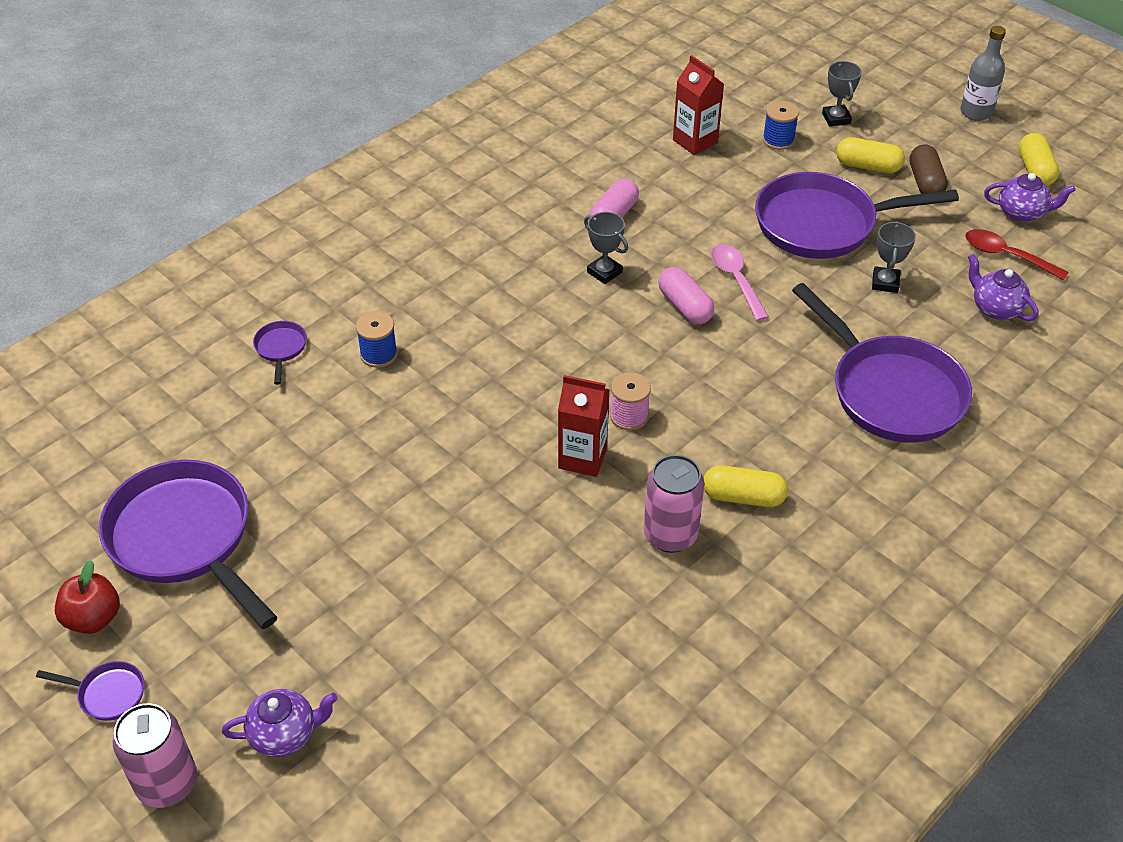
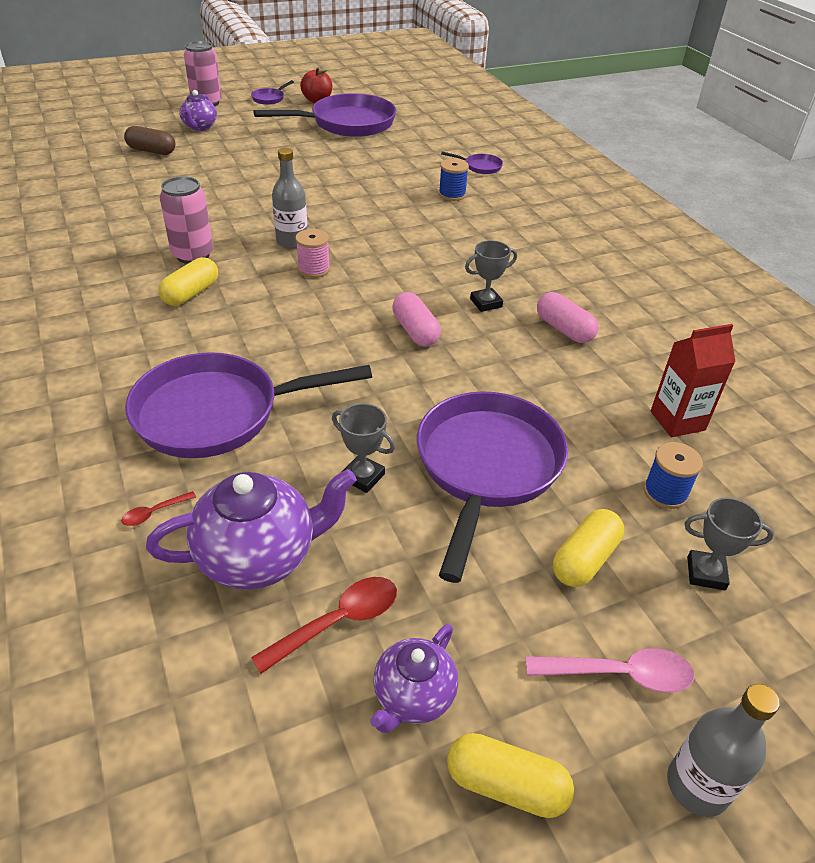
camera: 110 degrees right, 5 degrees down
red carton [558,375,610,477] -> grey bottle [272,148,307,249]
pink capsule [658,267,714,324] -> pink capsule turned 75 degrees clockwise [392,292,441,347]
pink spoon [711,244,769,321] -> pink spoon moved to [526,648,694,693]
brown capsule [909,144,948,194] -> brown capsule moved to [124,126,175,155]
purple teapot [968,254,1038,321] -> purple teapot [146,469,357,590], size x1.66
none -> red spoon [121,491,196,526]

